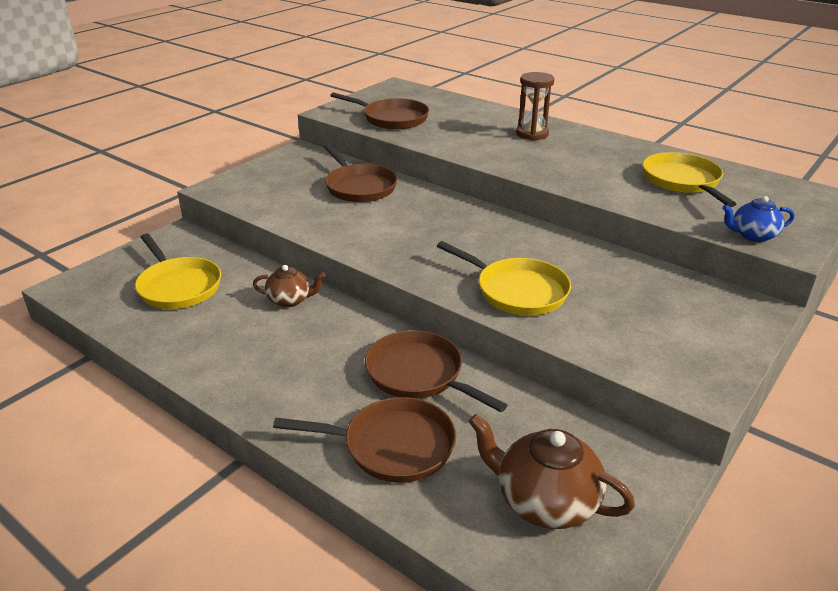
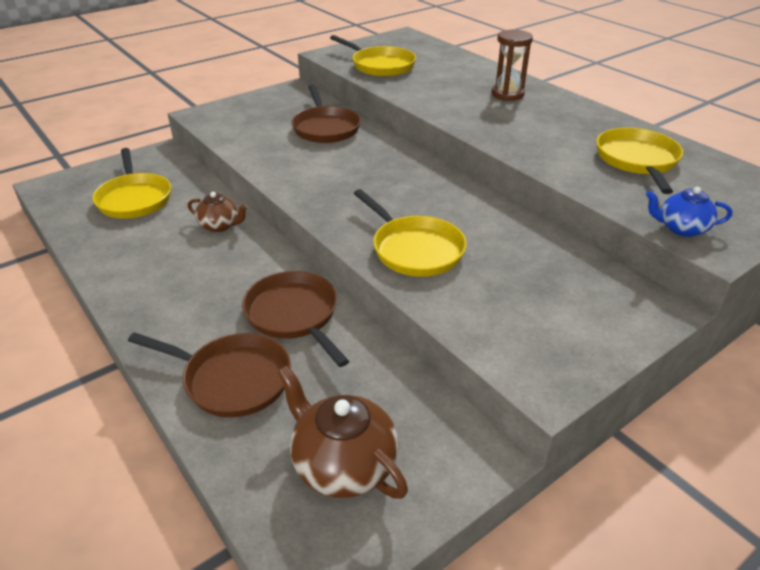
camera: 15 degrees right, 5 degrees up
brown pan [330,92,429,130] -> yellow pan [330,35,416,77]

